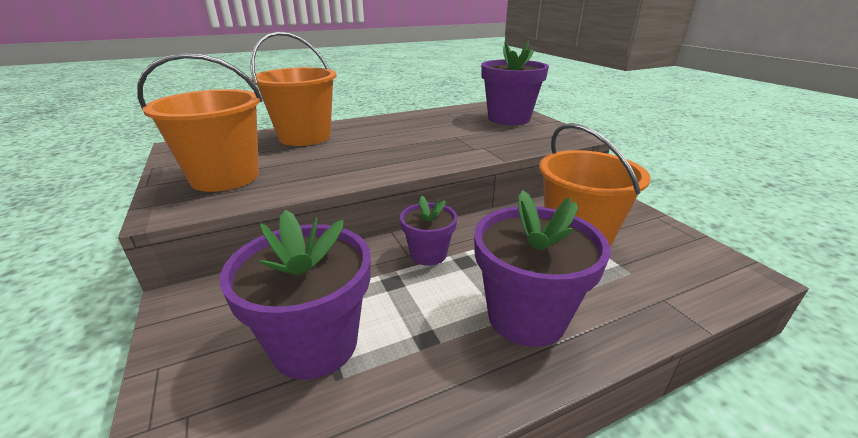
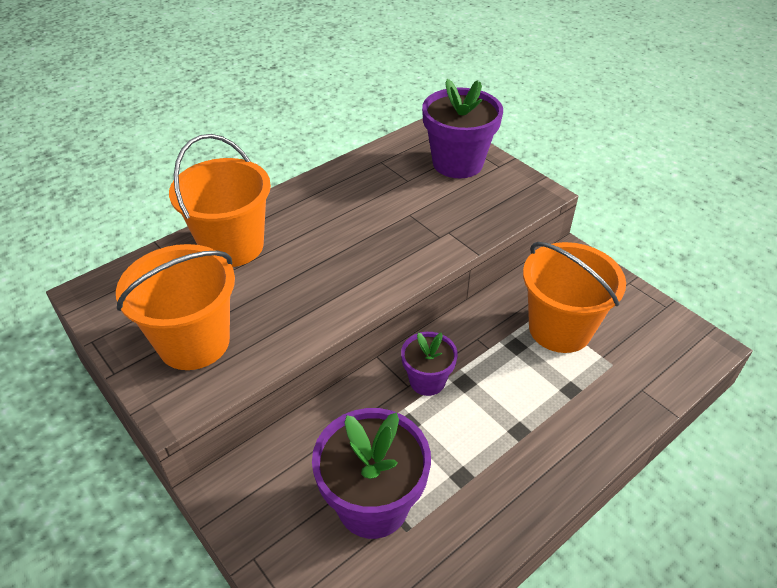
camera: 15 degrees left, 15 degrees up
purple flower pot [474,190,610,347] -> none

